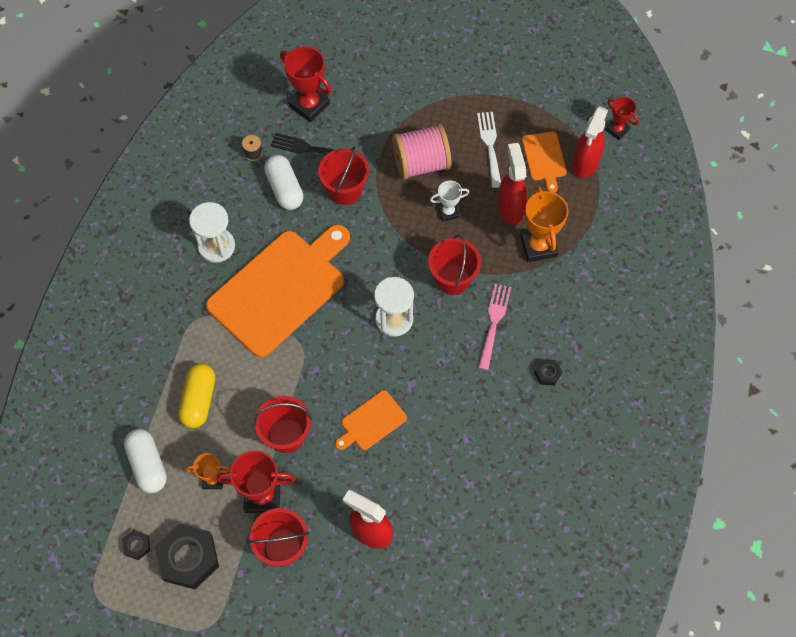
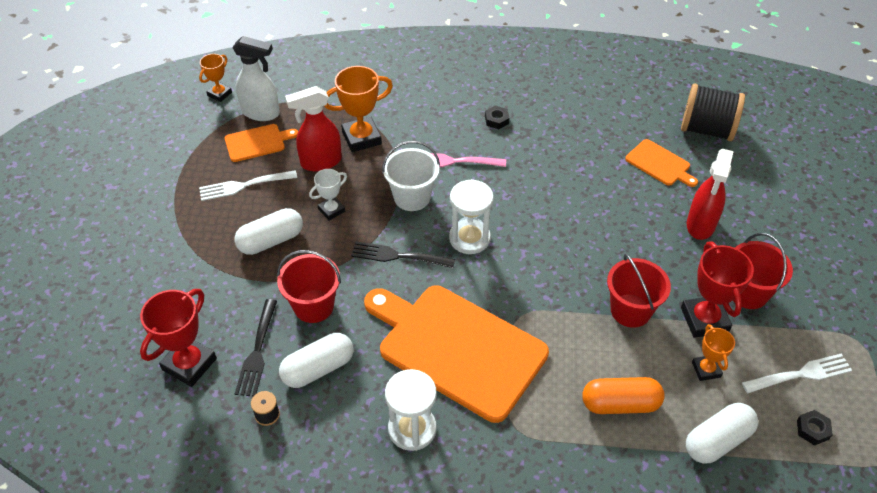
camera: 100 degrees left, 15 degrees down
black nut [155,524,219,589] -> white fork [742,354,852,393]
yellow capsule [178,363,215,428] -> orange capsule [582,377,665,414]
orange cutting board [335,390,407,450] -> orange cutting board moved to [625,139,698,187]
pink spool [392,124,452,180] -> white capsule [234,208,303,255]
red bucket [428,234,481,295] -> white bucket [382,141,440,211]
white trophy [430,181,469,222] -> white trophy turned 75 degrees clockwise [309,169,347,221]
red spray bottle [572,106,608,178] -> white spray bottle [232,36,280,121]
red trophy [606,97,639,140] -> orange trophy [199,54,232,102]
none -> black fork [351,241,455,268]
none -> black spool [681,83,745,141]

